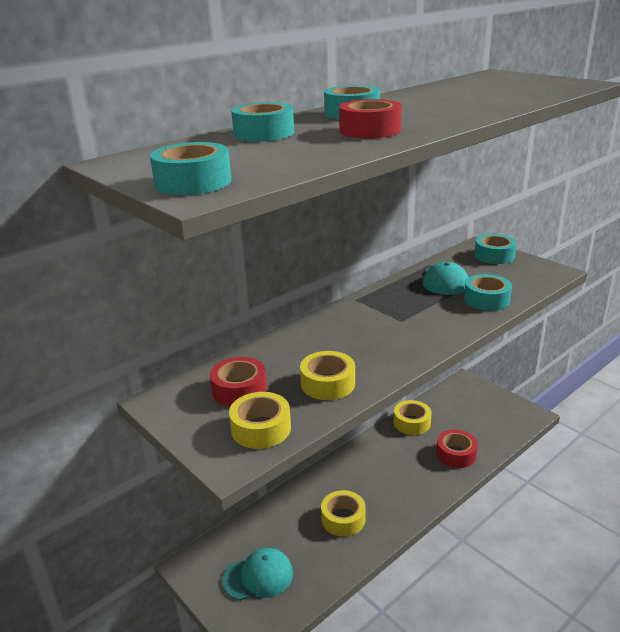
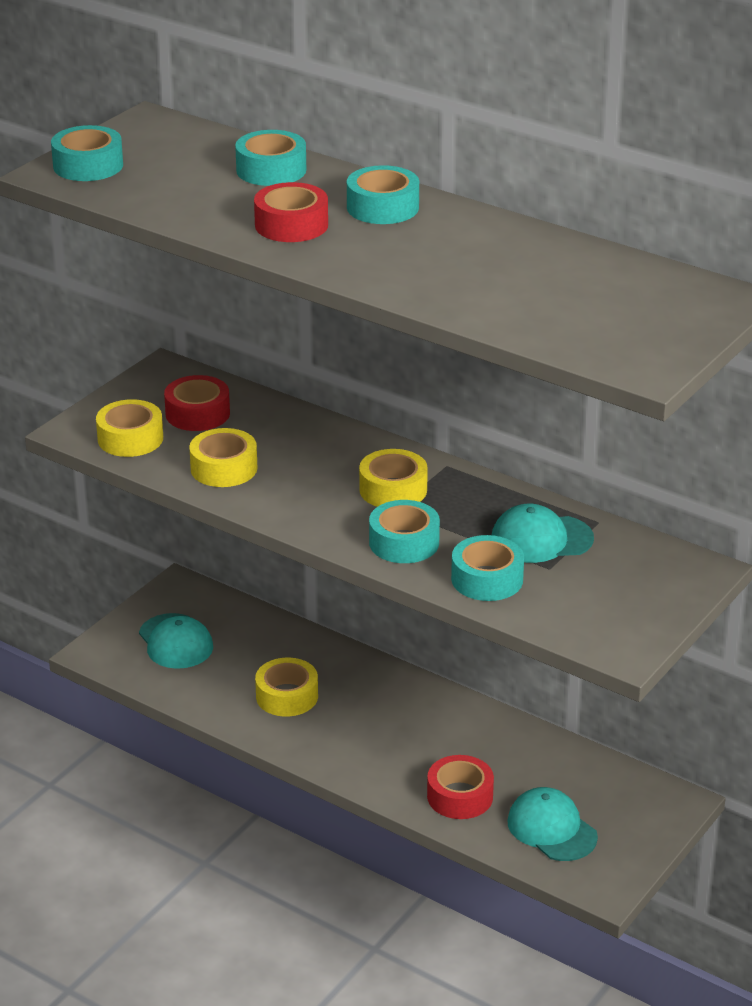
camera: 75 degrees right, 5 degrees up
yellow tape [394,400,431,435] -> yellow tape moved to [359,449,428,507]
turquoise tape [474,234,517,264] -> turquoise tape moved to [369,500,440,563]
none -> turquoise cap [507,787,598,861]

